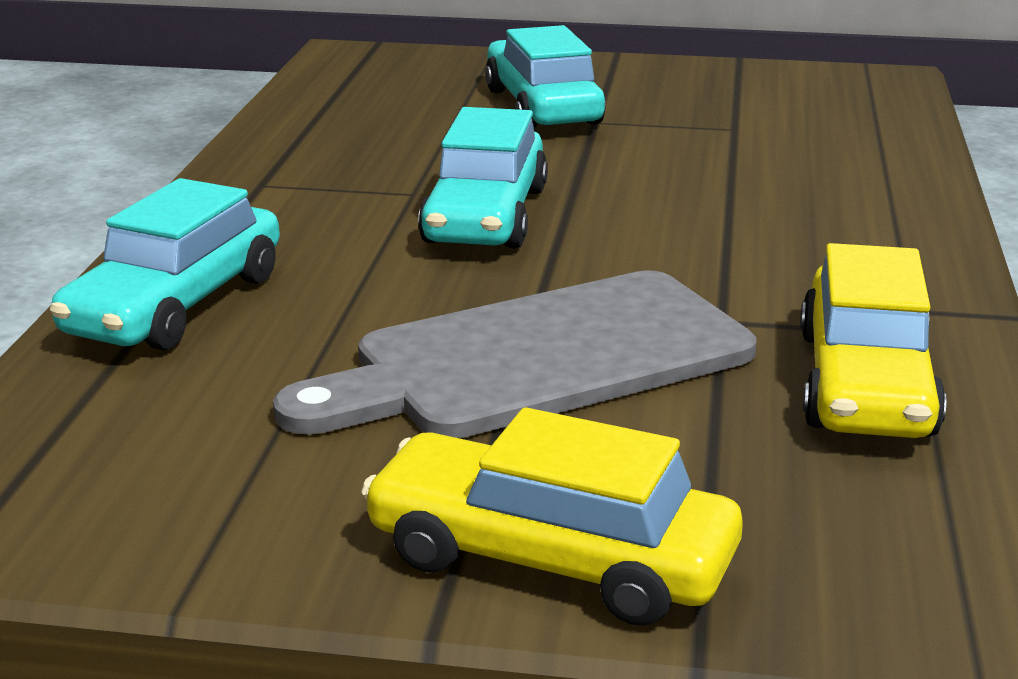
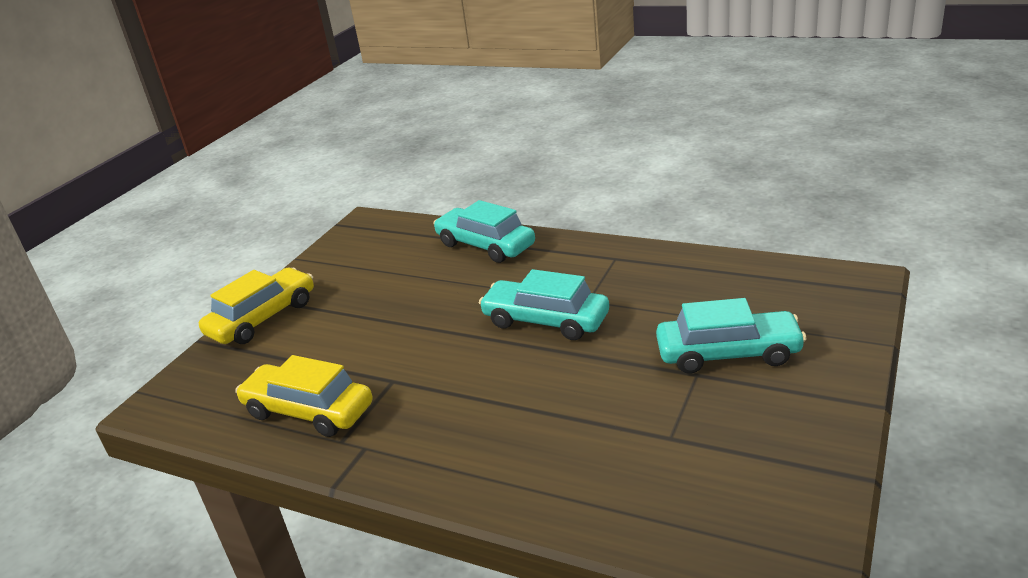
camera: 110 degrees right, 5 degrees up
grey cutting board [273,270,757,438] -> none

